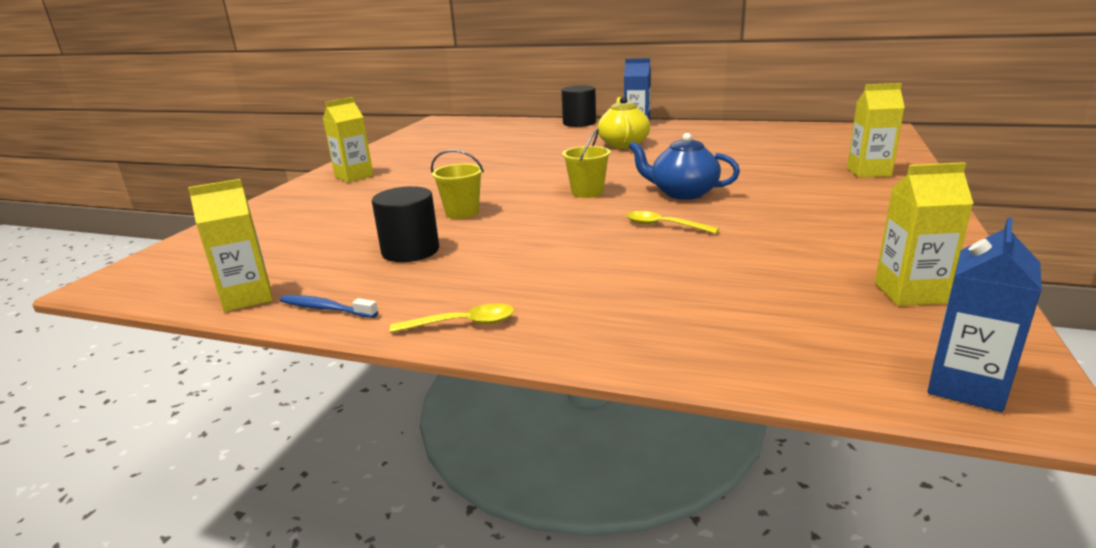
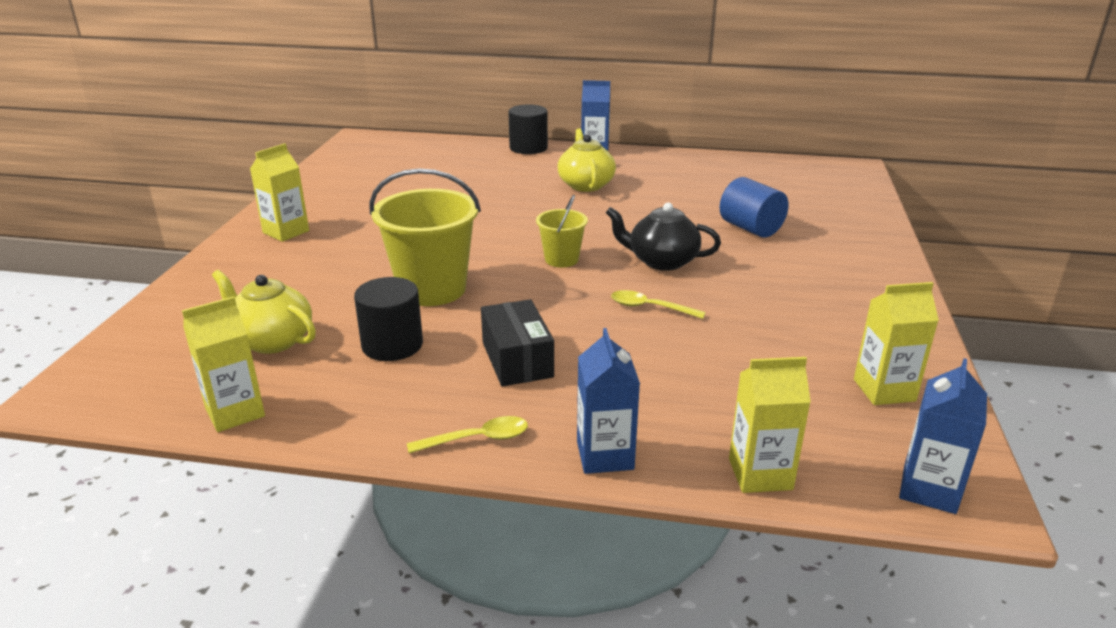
camera: 10 degrees left, 5 degrees up
blue toothbrush [280,295,378,318] -> none
yellow bucket [431,149,484,219] -> yellow bucket [369,168,481,306], size x1.86
blue teapot [628,133,740,200] -> black teapot [606,203,721,271]
yellow carton [847,83,905,177] -> yellow carton moved to [729,357,811,493]
none -> yellow teapot [212,270,316,354]
none -> black box [481,299,554,386]
none -> blue carton [577,328,640,474]
none -> blue cylinder [720,177,789,238]

